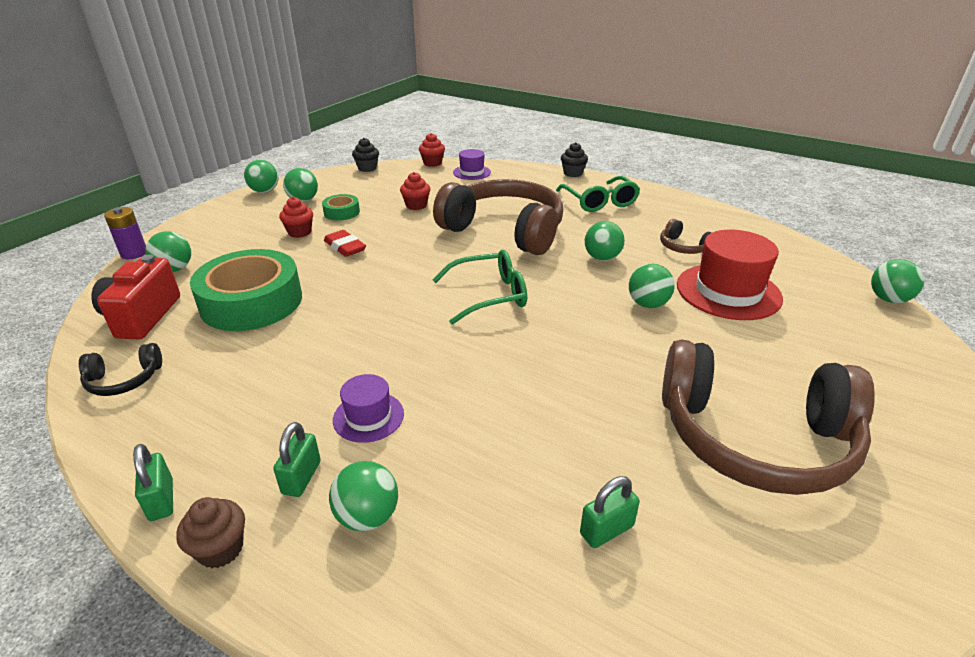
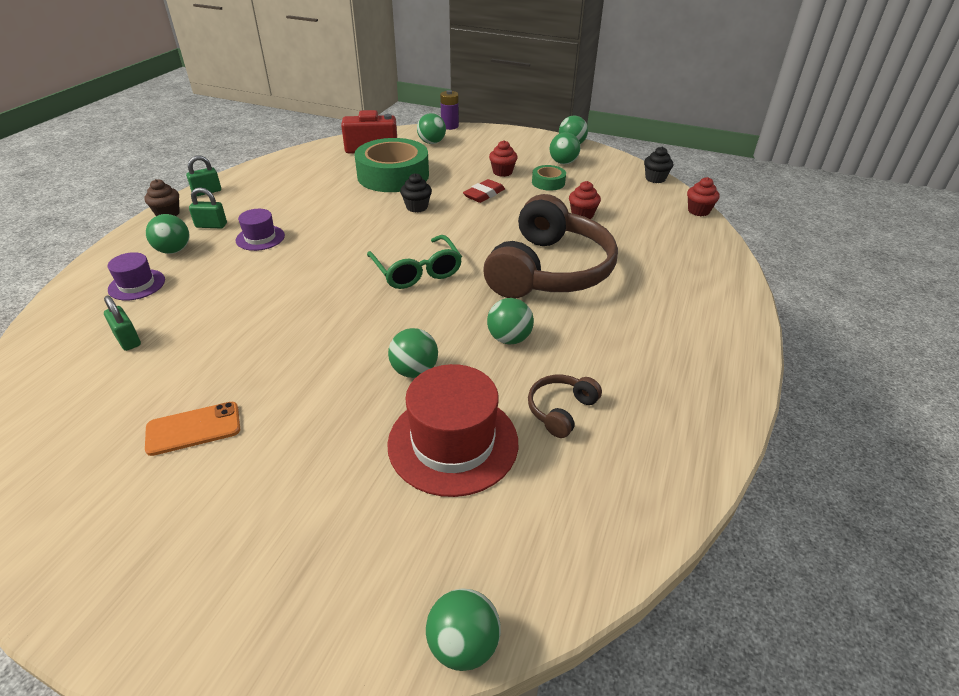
camera: 80 degrees right, 5 degrees up
black headphones [79,343,162,396] -> none
purple hat [453,149,491,180] -> purple hat moved to [108,252,165,300]
green glasses [556,176,640,212] -> none
black cupcake [561,142,588,177] -> black cupcake moved to [400,173,432,213]
brown headphones [662,340,875,495] -> orange phone [145,402,240,456]

